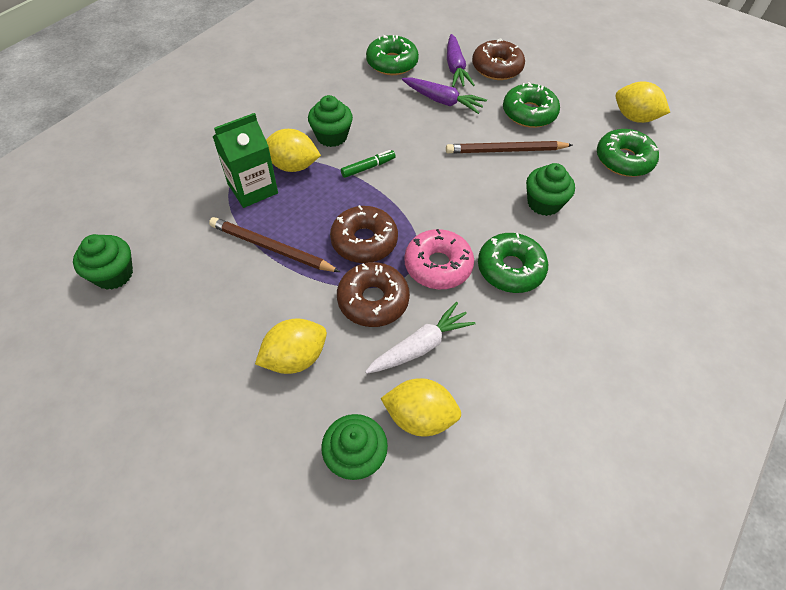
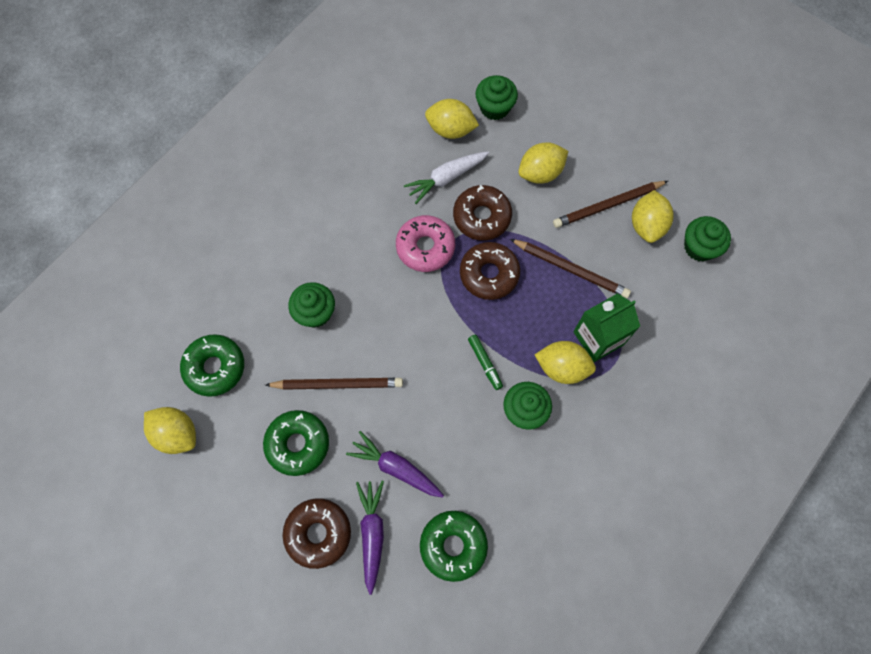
camera: 175 degrees left, 15 degrees up
green marker [341,150,396,178] -> green marker turned 90 degrees counterclockwise [468,335,503,390]
green donut [478,233,548,293] -> none
none -> brown pencil [553,181,668,228]
none -> yellow lemon [632,190,674,243]

